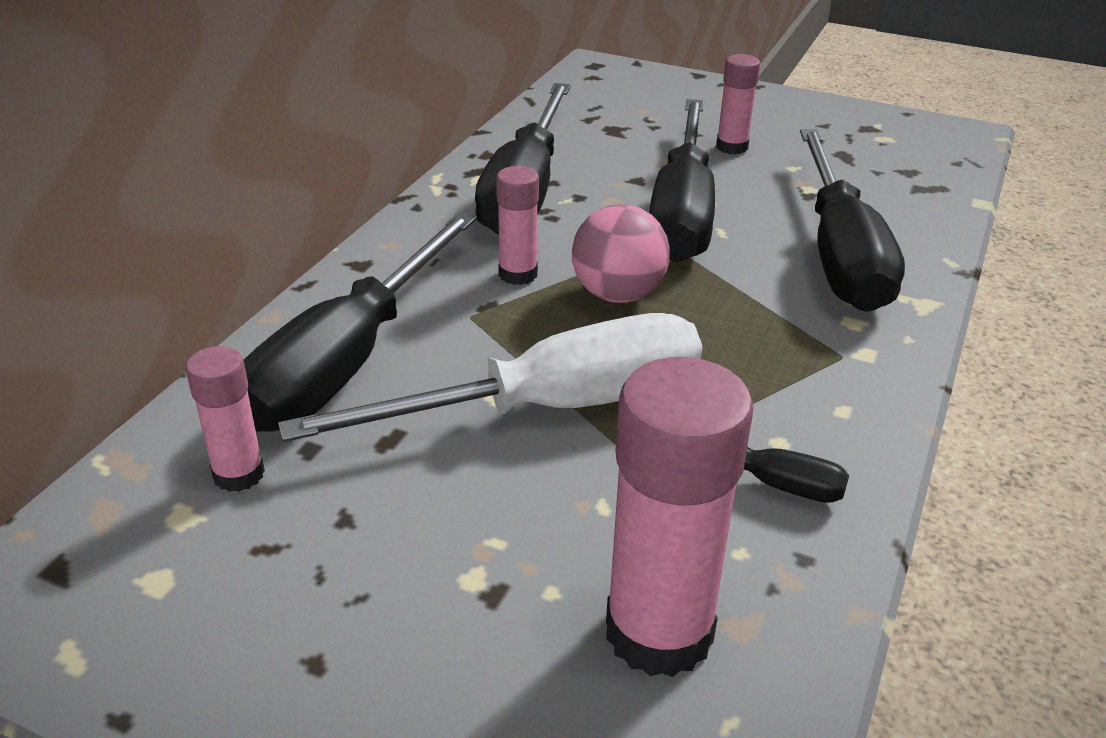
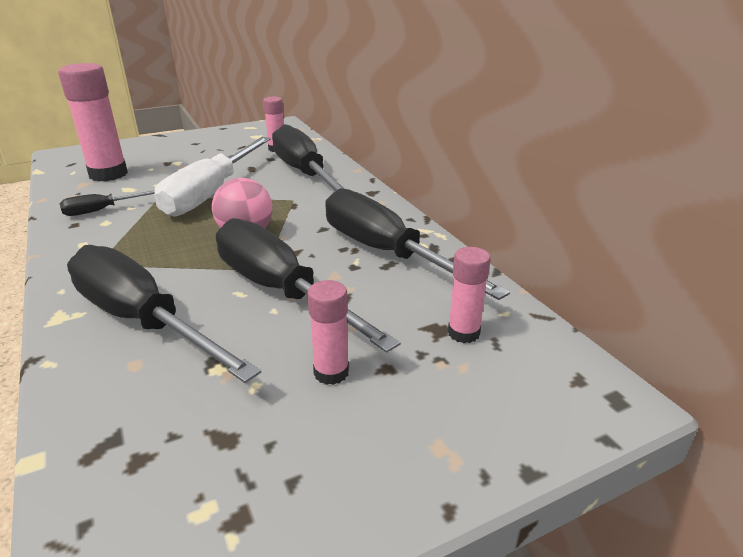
camera: 130 degrees right, 5 degrees down
pink glue stick [496,166,539,285] -> pink glue stick moved to [448,247,491,343]

